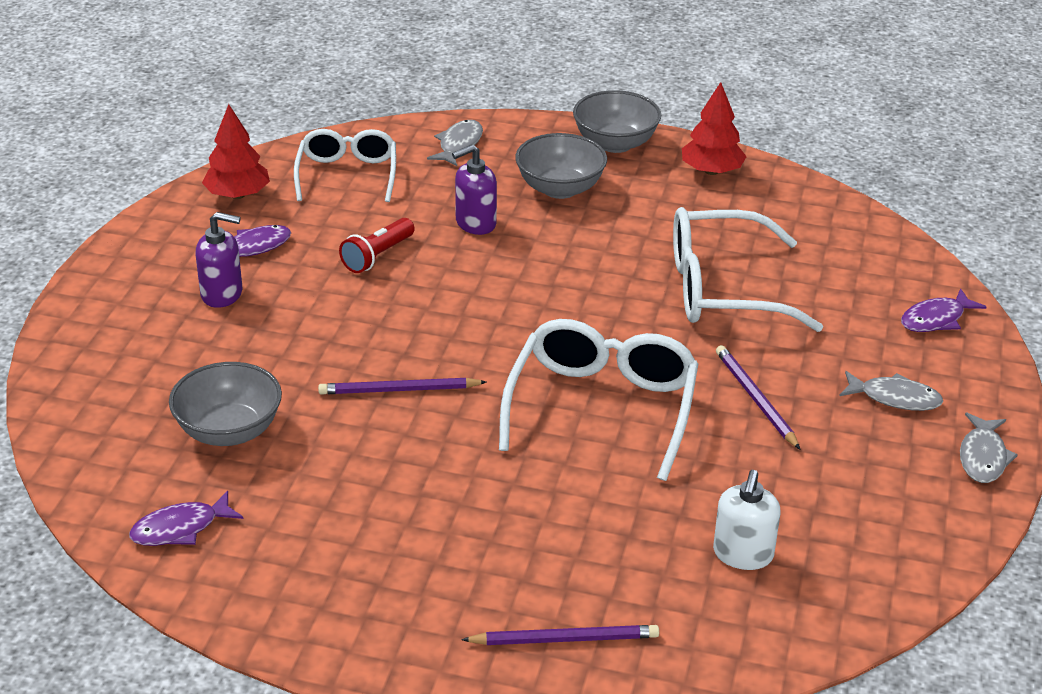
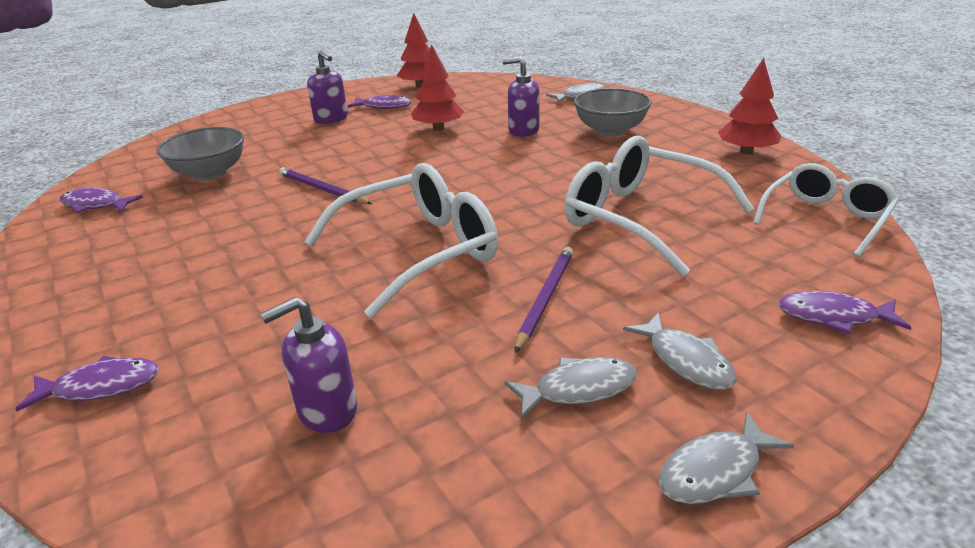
camera: 45 degrees right, 5 degrees down
white glasses [294,129,396,202] -> white glasses moved to [753,163,898,257]
red flashlight [339,218,415,273] -> red tree [411,44,464,130]
purple pencil [461,625,659,645] -> purple fish [16,356,159,411]
grey bowl [573,90,661,153] -> none
white soap dispenser [713,470,780,570] -> purple soap dispenser [260,297,357,433]
none -> grey fish [504,357,637,419]

